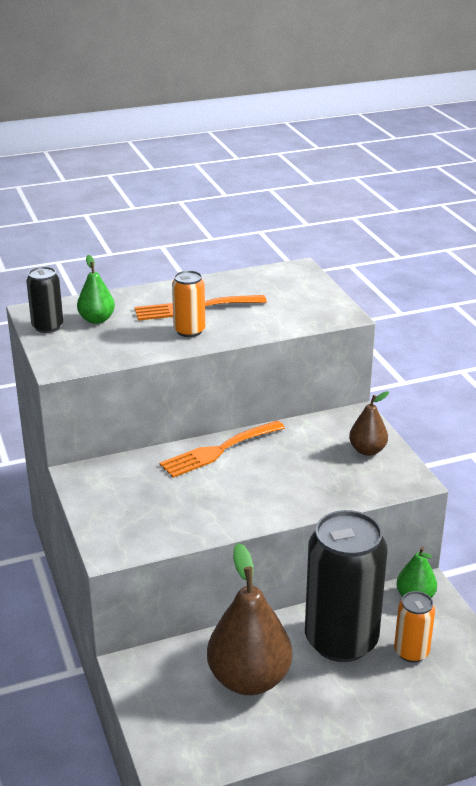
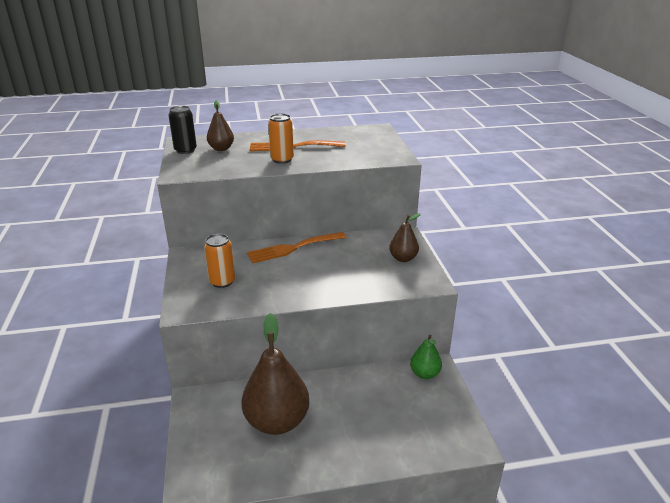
camera: 10 degrees right, 0 degrees up
green pear [77,255,115,324] -> brown pear [207,100,234,151]
black can [305,510,388,662] -> none
orange can [394,591,435,662] -> orange can moved to [204,234,235,288]

